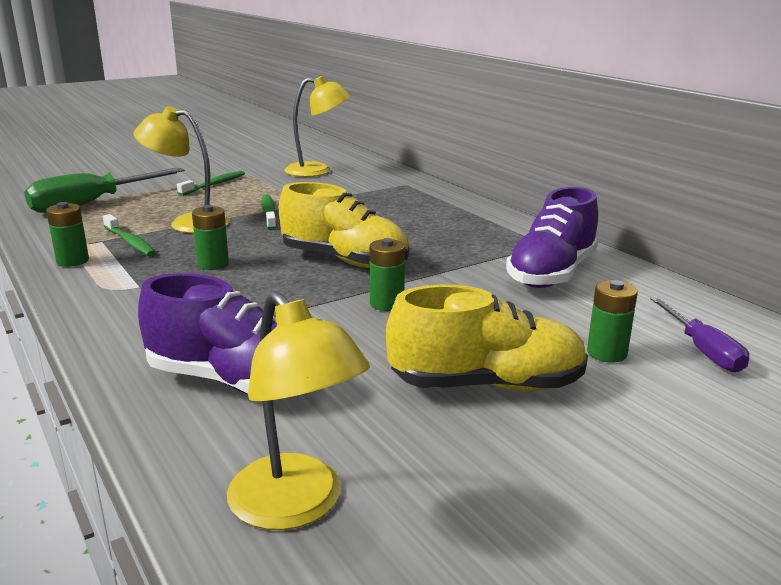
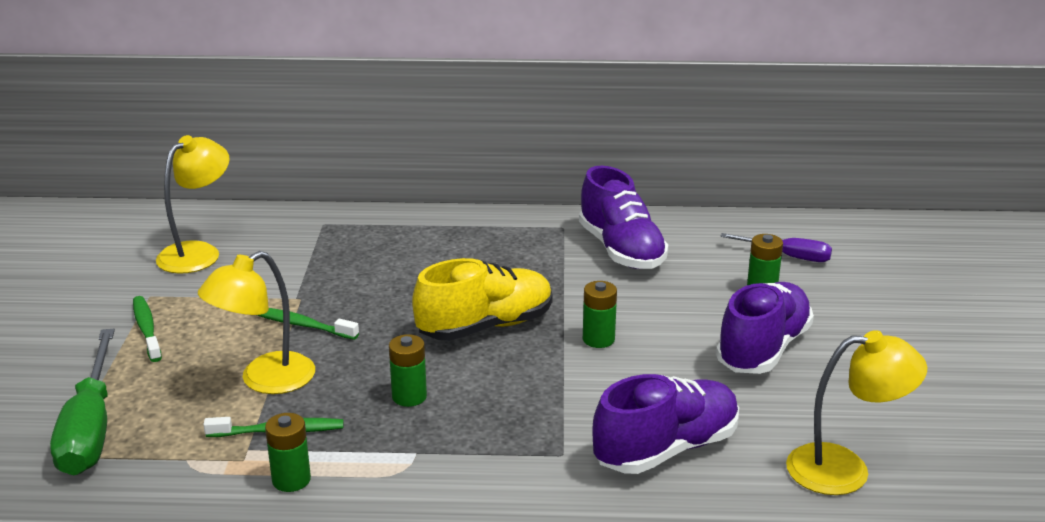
camera: 55 degrees left, 5 degrees up
yellow shoe [386,285,588,391] -> purple shoe [716,282,814,374]

